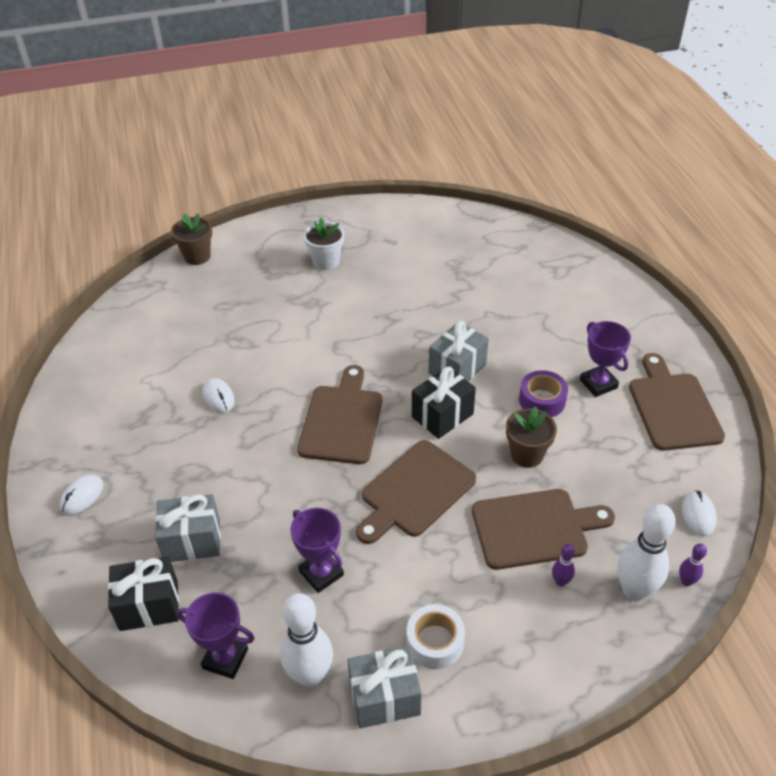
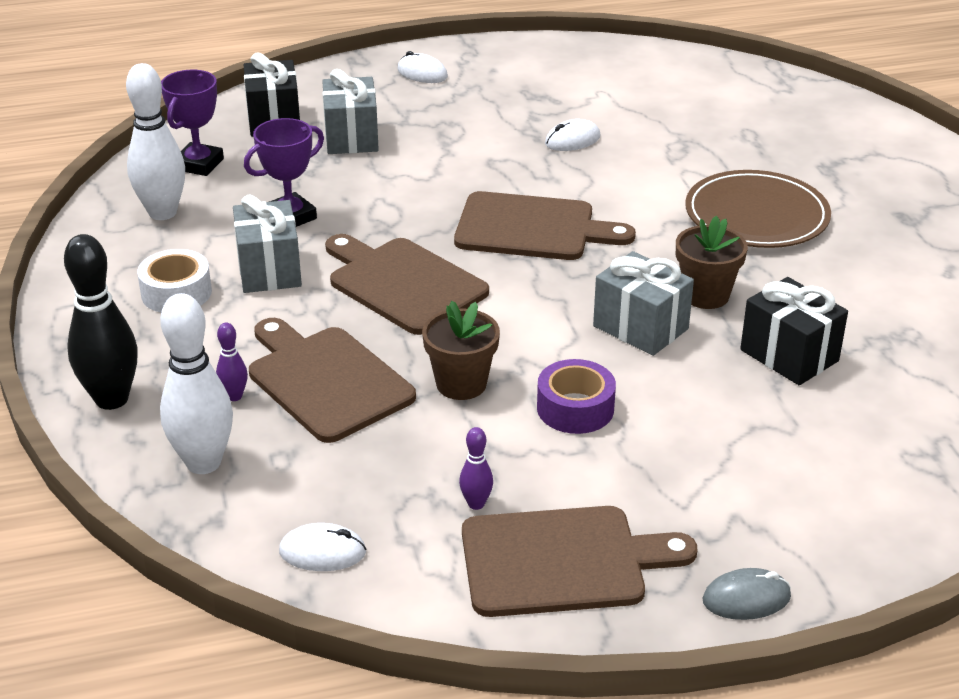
camera: 90 degrees right, 10 degrees down
brown flower pot [171,213,212,265] -> brown flower pot moved to [676,216,748,309]
white flower pot [304,218,344,270] -> none
grey gift [347,646,422,729] -> grey gift moved to [233,195,302,293]
black gift [412,366,476,439] -> black gift moved to [740,277,848,385]
brown cutting board [472,489,615,570] -> brown cutting board turned 150 degrees clockwise [249,318,416,443]
purple trophy [580,321,631,397] -> none
purple bowling pin [679,543,707,586] -> purple bowling pin moved to [459,427,493,510]
none -> black bowling pin [64,234,138,410]
none -> brown plate [685,170,831,248]
none -> grey mouse [703,568,791,620]

